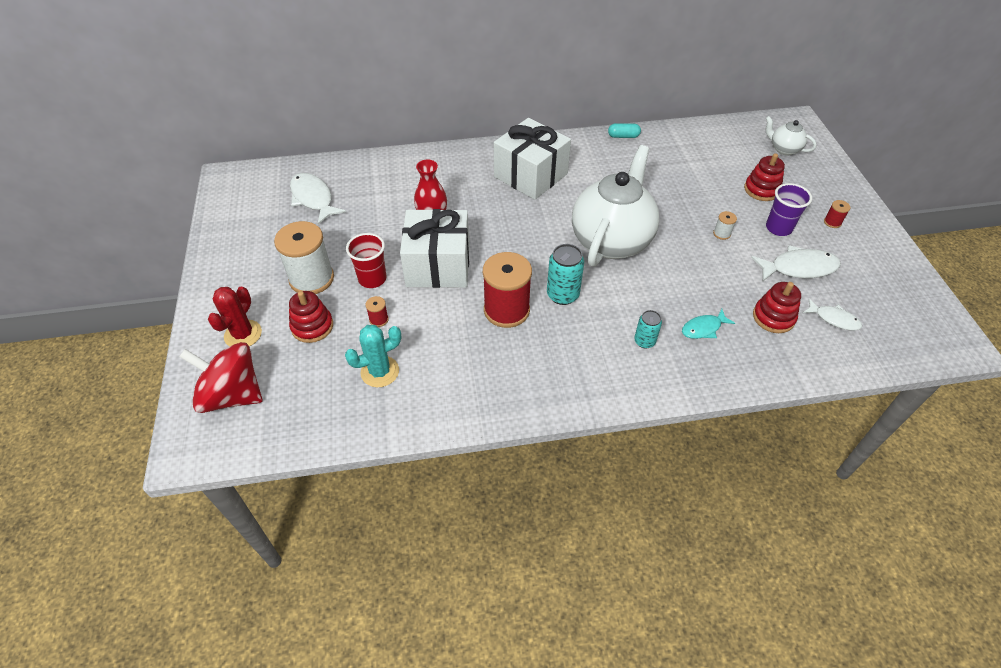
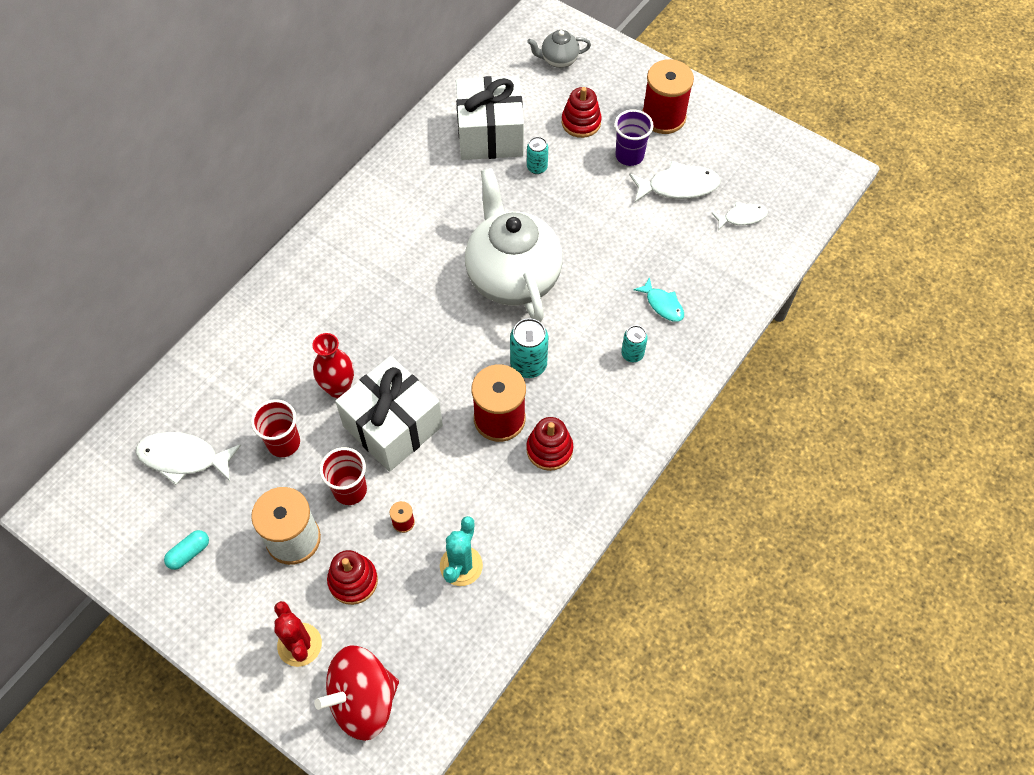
camera: 45 degrees left, 10 degrees up
white gift [494,118,571,200] -> white gift moved to [456,76,524,160]
turquoise capsule [608,123,641,138] -> turquoise capsule moved to [164,530,209,570]
turquoise fish [682,309,735,339] -> turquoise fish turned 60 degrees counterclockwise [633,277,684,322]
white spool [713,211,737,240] -> none
white fish [751,245,841,281] -> white fish turned 45 degrees clockwise [629,161,721,202]
red stacking toy [753,282,801,333] -> red stacking toy moved to [526,417,573,471]
white teapot [766,116,817,156] -> grey teapot [527,30,591,68]
red spool [824,200,850,228] -> red spool [642,59,694,134], size x2.42
none -> red cup [251,399,300,457]
none -> turquoise can [527,137,548,174]

